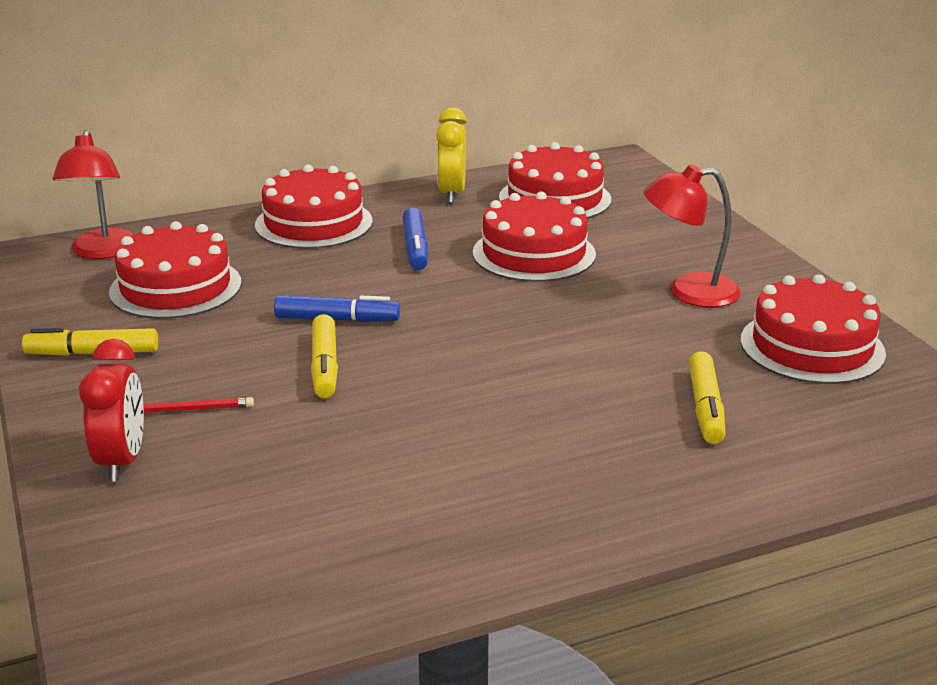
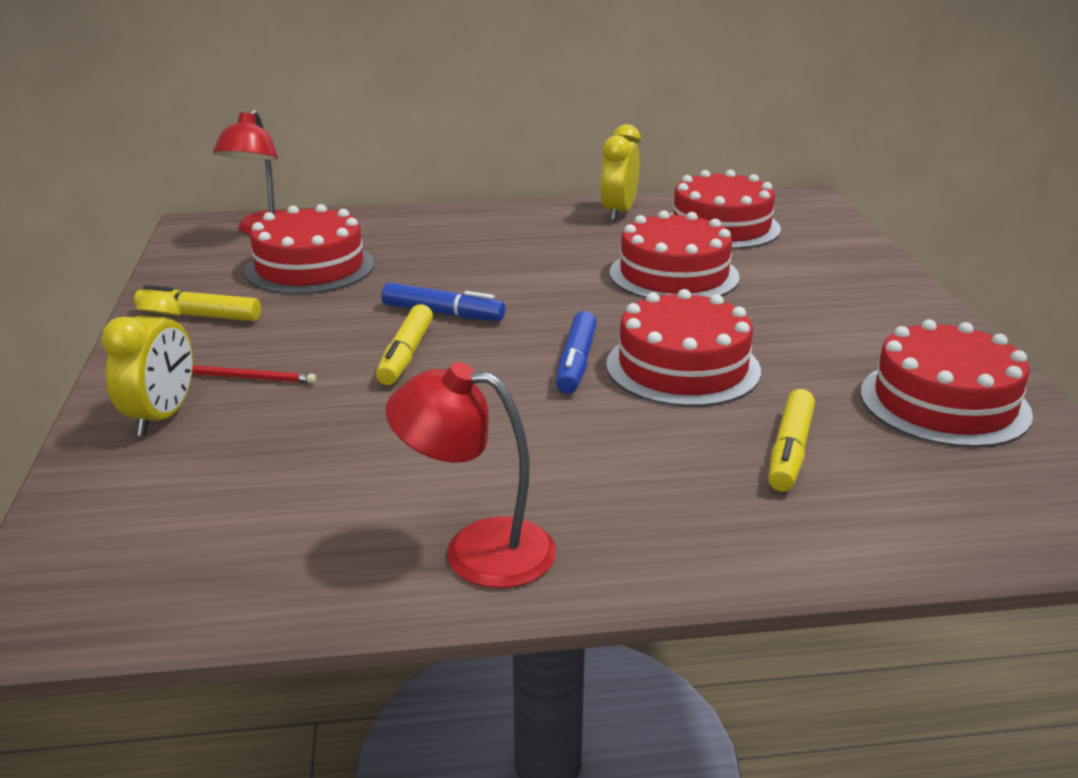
camera: 15 degrees right, 0 degrees up
red clock [79,339,144,482] -> yellow clock [101,291,193,436]
red cake [255,164,373,249] -> red cake moved to [606,289,761,407]
blue marker [403,208,428,270] -> blue marker moved to [556,311,597,394]
red lamp [644,164,741,307] -> red lamp moved to [386,362,556,588]

